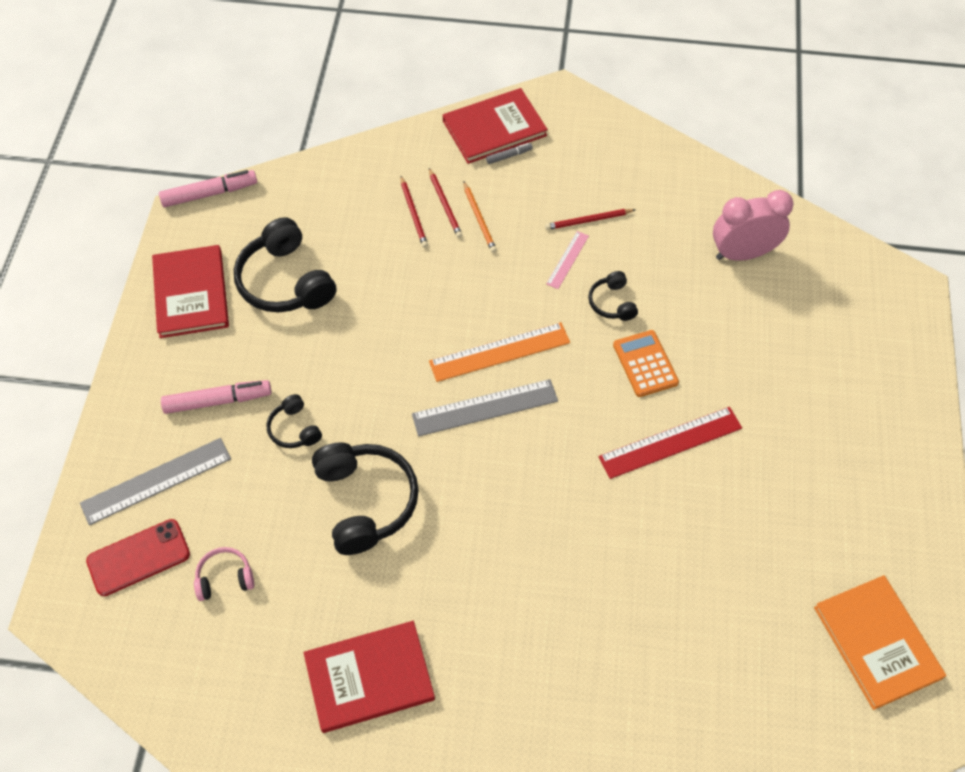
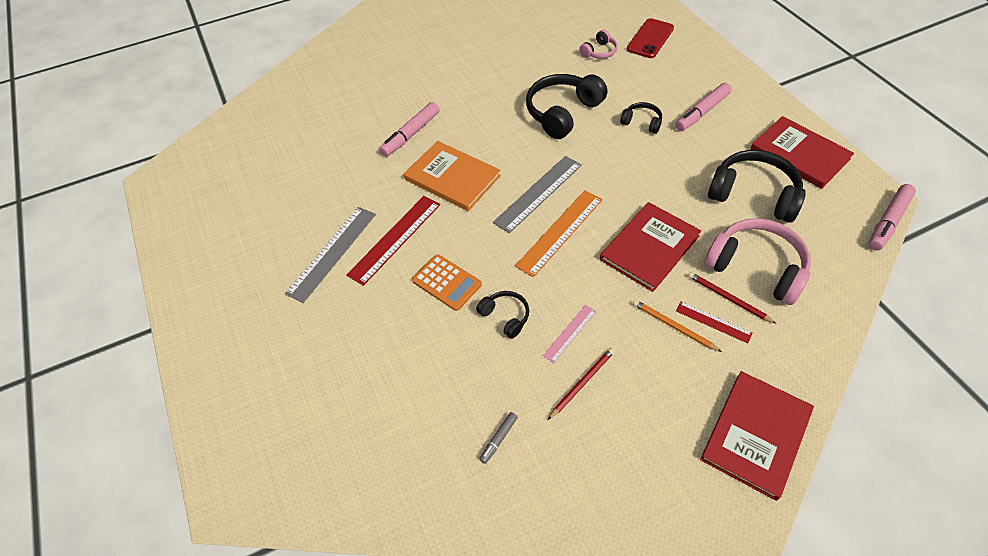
camera: 150 degrees right, 5 degrees down
grey ruler [80,438,231,525] -> grey ruler moved to [285,207,376,303]
red book [304,621,435,733] -> red book moved to [600,202,701,292]
black headphones [312,442,419,555] -> black headphones turned 90 degrees clockwise [526,74,607,139]
red pencil [429,168,462,238] -> red ruler [676,301,752,343]
grey marker [486,143,533,164] -> grey marker moved to [480,412,518,464]
pink ruler [546,231,589,289] -> pink ruler turned 45 degrees clockwise [543,305,596,363]
pink clock [713,190,794,261] -> none
orange book [814,575,946,710] -> orange book moved to [404,141,501,211]
none -> pink marker [380,102,440,156]
none -> pink headphones [704,218,811,305]

